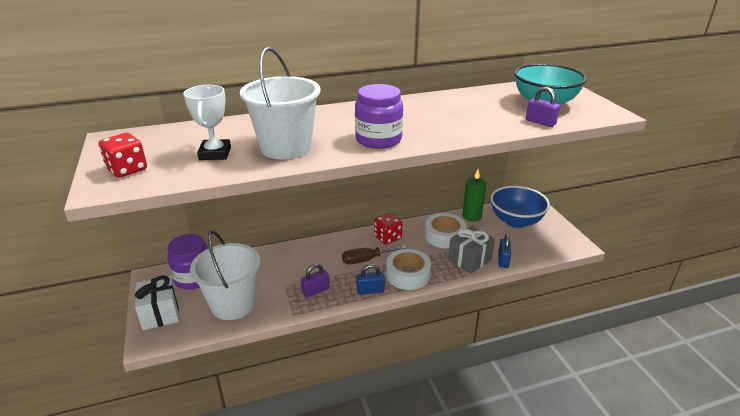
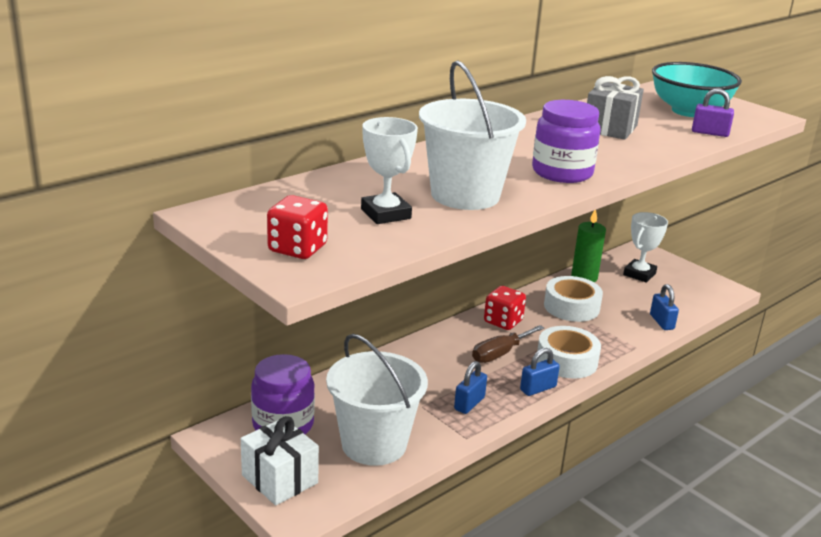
camera: 25 degrees left, 5 degrees down
purple padlock [301,264,329,298] -> blue padlock [454,361,487,414]
grey gift [448,226,495,274] -> grey gift moved to [587,76,644,140]
blue bowl [490,186,550,228] -> white trophy [623,212,668,283]

